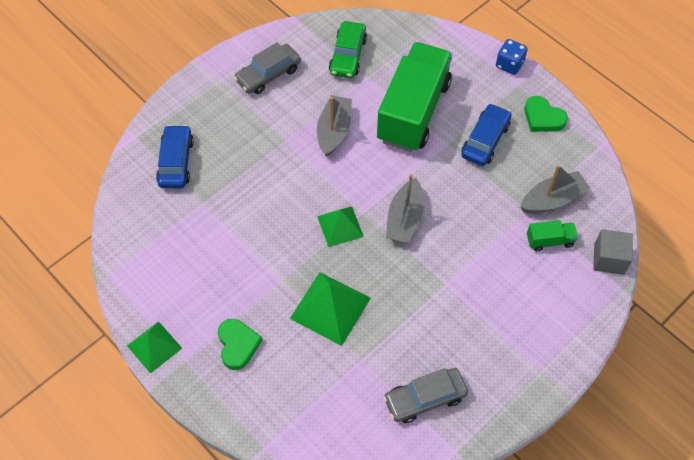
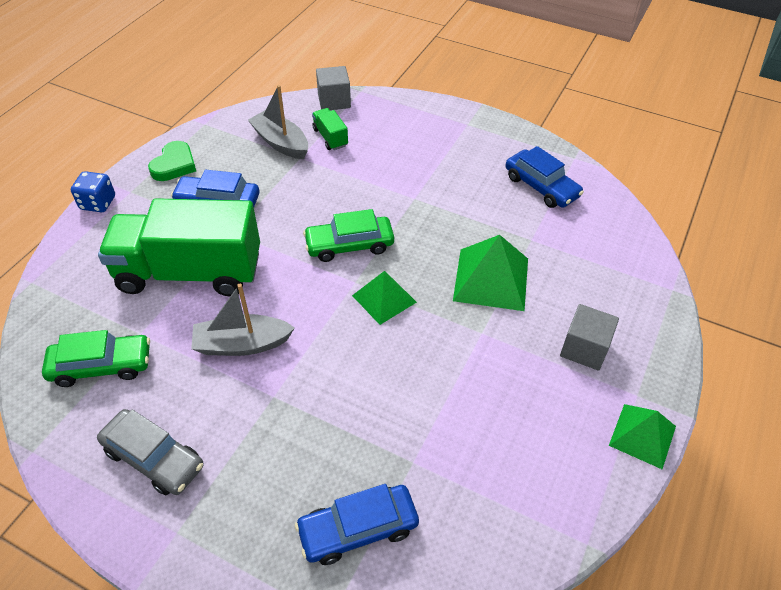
camera: 110 degrees left, 10 degrees down
green heart [218,319,263,370] -> grey cube [560,304,619,371]
grey car [383,368,468,423] -> blue car [505,146,584,208]
grey boat [386,174,424,243] -> green car [303,209,394,262]

